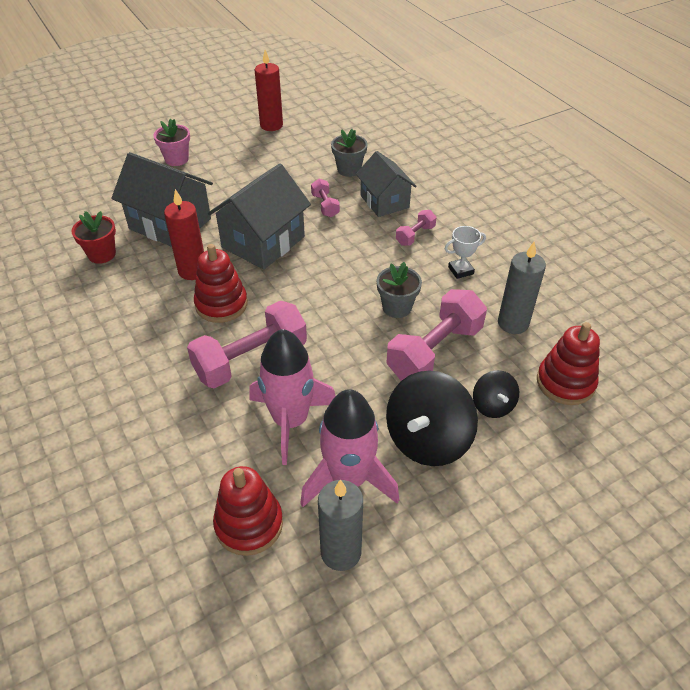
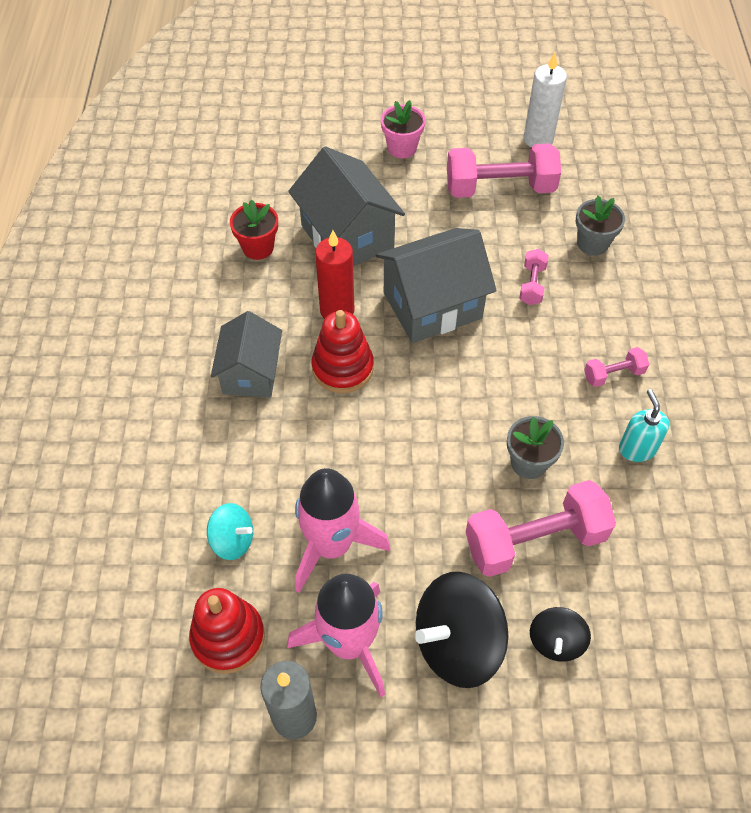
camera: 30 degrees right, 10 degrees up
pink dumbbell [187,301,307,389] -> pink dumbbell moved to [447,143,561,198]
red candle [255,50,283,131] -> white candle [524,53,567,147]
grey house [356,151,417,217] -> grey house moved to [211,311,282,398]
white trophy [445,226,486,279] -> turquoise soap dispenser [619,389,670,462]
grey candle [498,241,546,334] -> none
red stacking toy [537,322,600,405] -> none
none -> turquoise spinning top [207,503,253,560]

